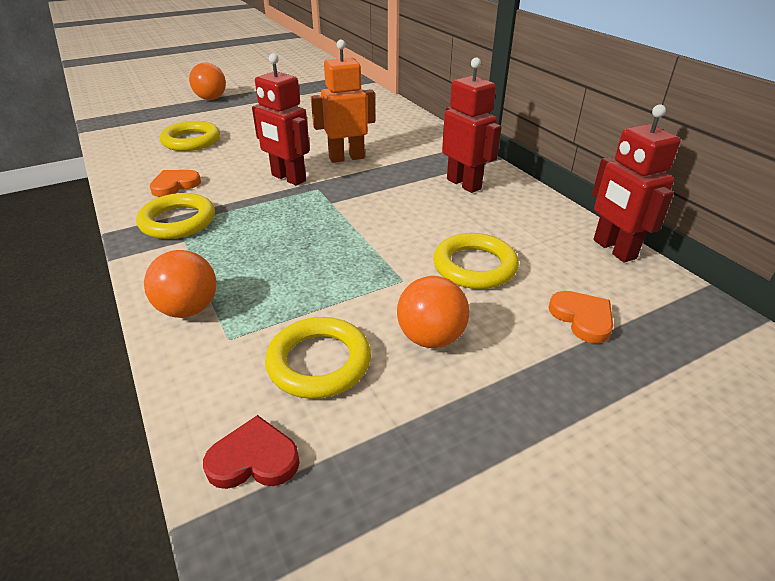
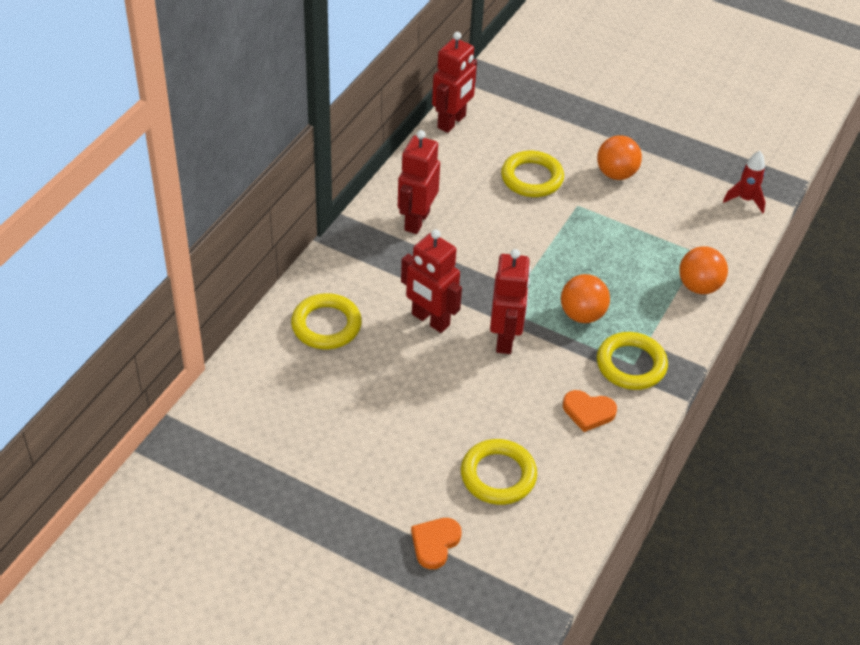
camera: 125 degrees left, 10 degrees up
orange ball [189,63,226,100] -> orange ball moved to [561,274,610,323]
red heart [203,415,300,489] -> red rocket [723,151,766,214]
yellow ring [265,317,371,399] -> yellow ring moved to [291,293,362,349]
orange robot [311,40,375,163] -> red robot [401,230,462,333]
orange heart [549,291,613,343] -> orange heart moved to [411,518,462,569]

